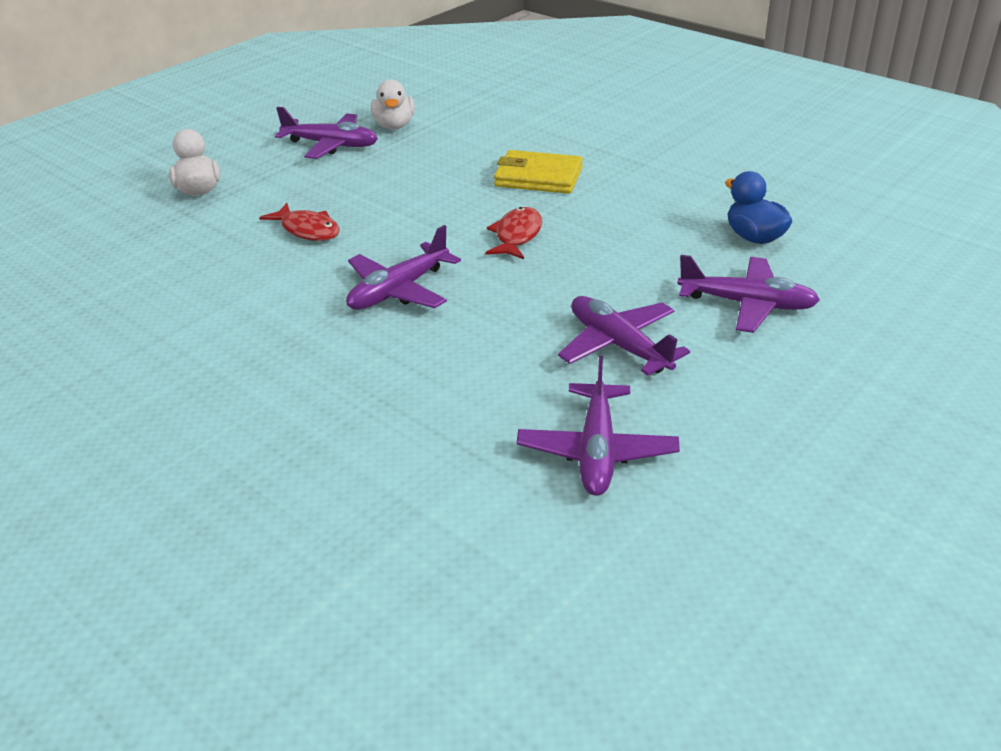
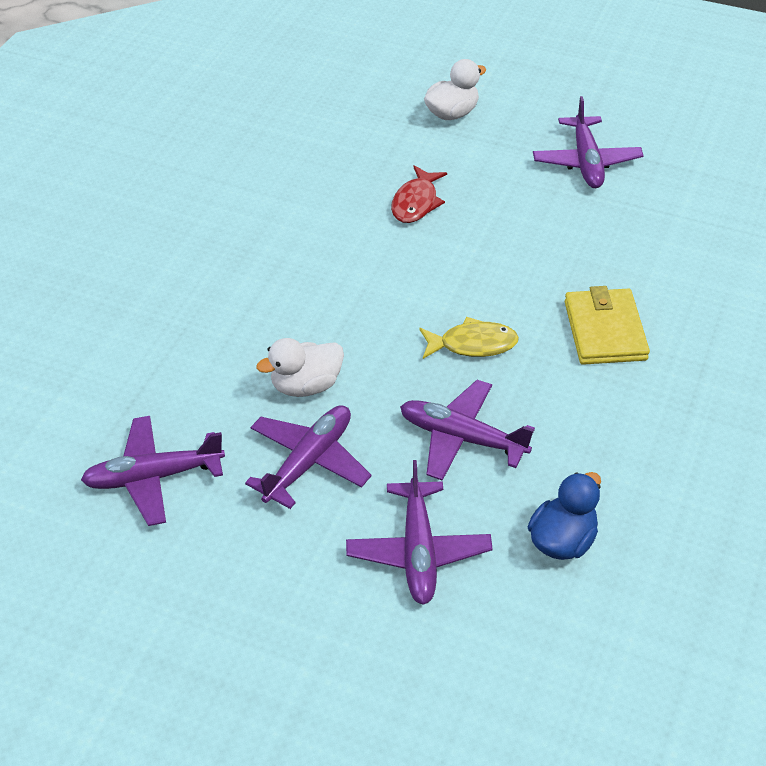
camera: 70 degrees right, 10 degrees up
purple plane [346,225,461,310] -> purple plane moved to [400,380,535,481]
white duck [371,79,415,129] -> white duck moved to [256,338,344,397]
red fish [485,207,542,259] -> yellow fish [419,317,519,359]

